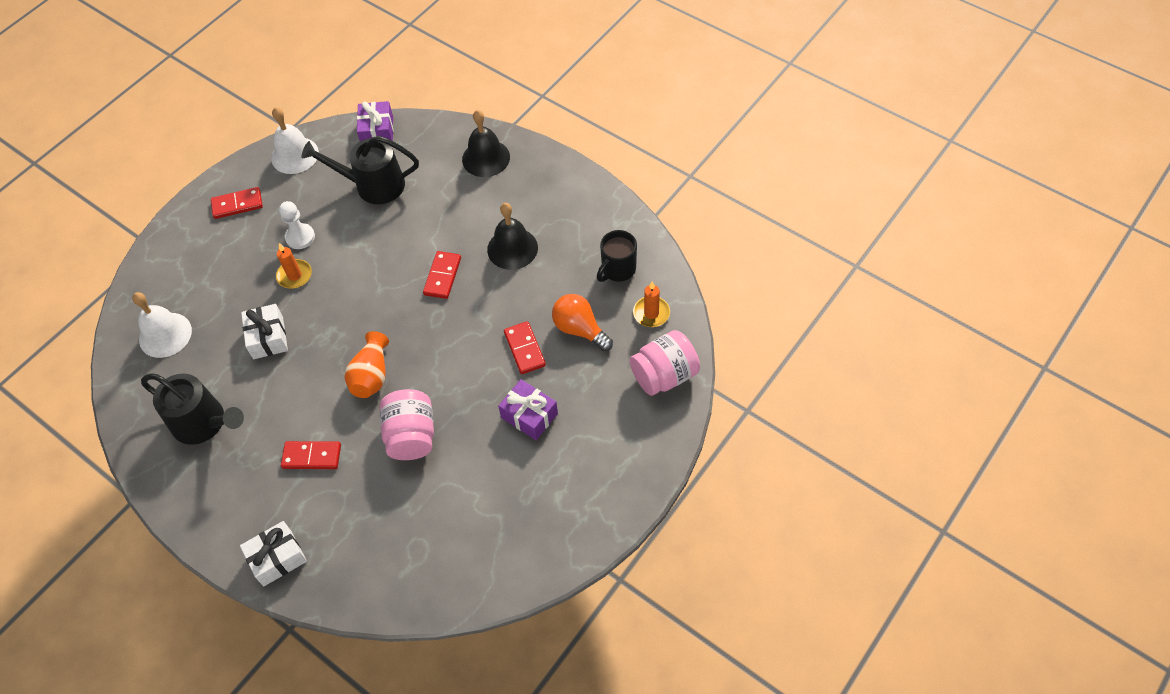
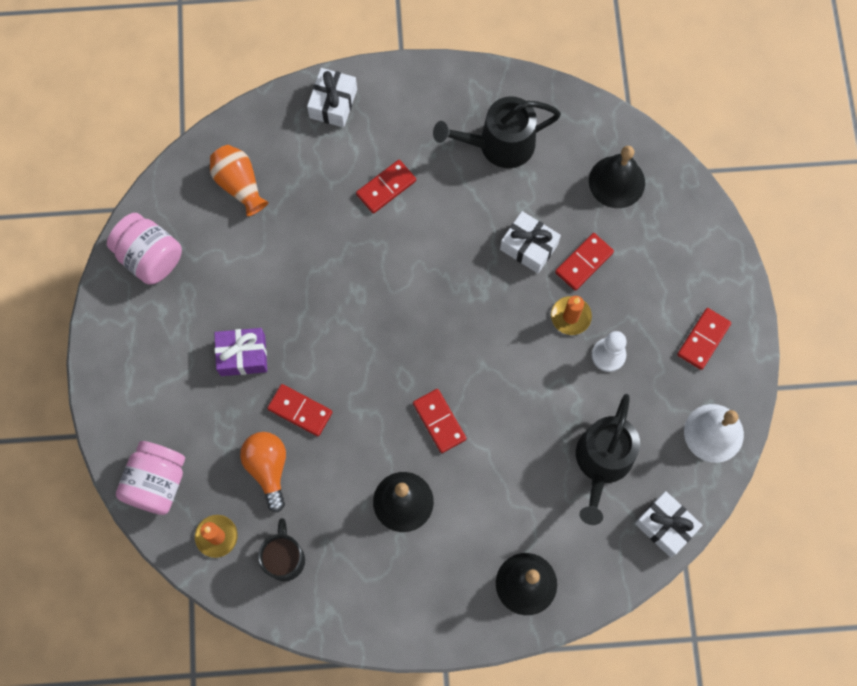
camera: 135 degrees right, 15 degrees up
white bell [132,292,192,358] -> black bell [589,146,645,208]
black watering can [301,136,419,204] -> black watering can turned 150 degrees clockwise [576,394,640,525]
orange vase [344,331,389,398] -> orange vase moved to [210,145,269,216]
purple gift [357,101,393,141] -> white gift [635,491,703,557]
pink jar [380,389,434,460] -> pink jar moved to [107,213,182,285]
orange light bulb [552,294,613,351] -> orange light bulb turned 105 degrees counterclockwise [240,432,286,512]
none -> red domino [555,233,614,291]

